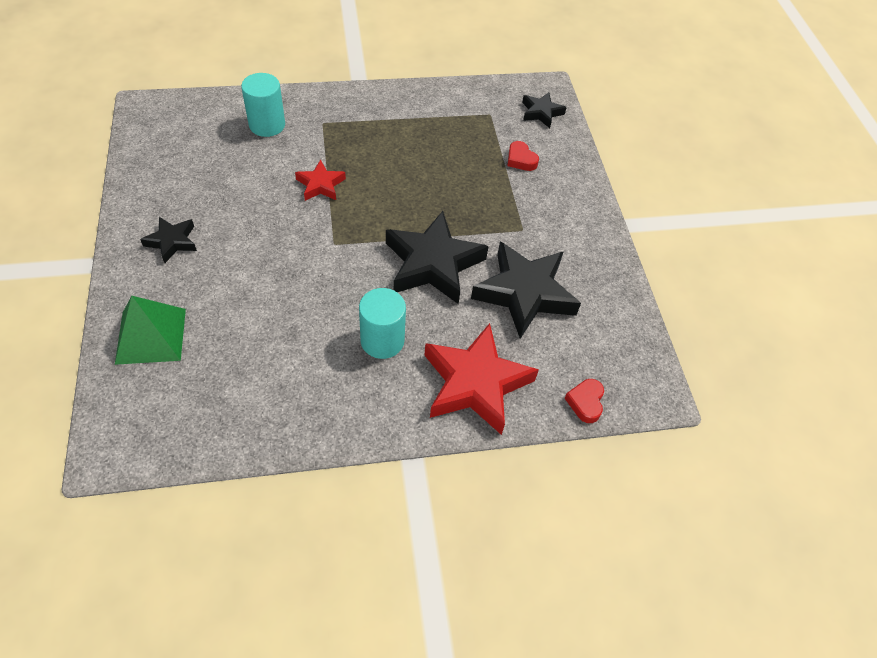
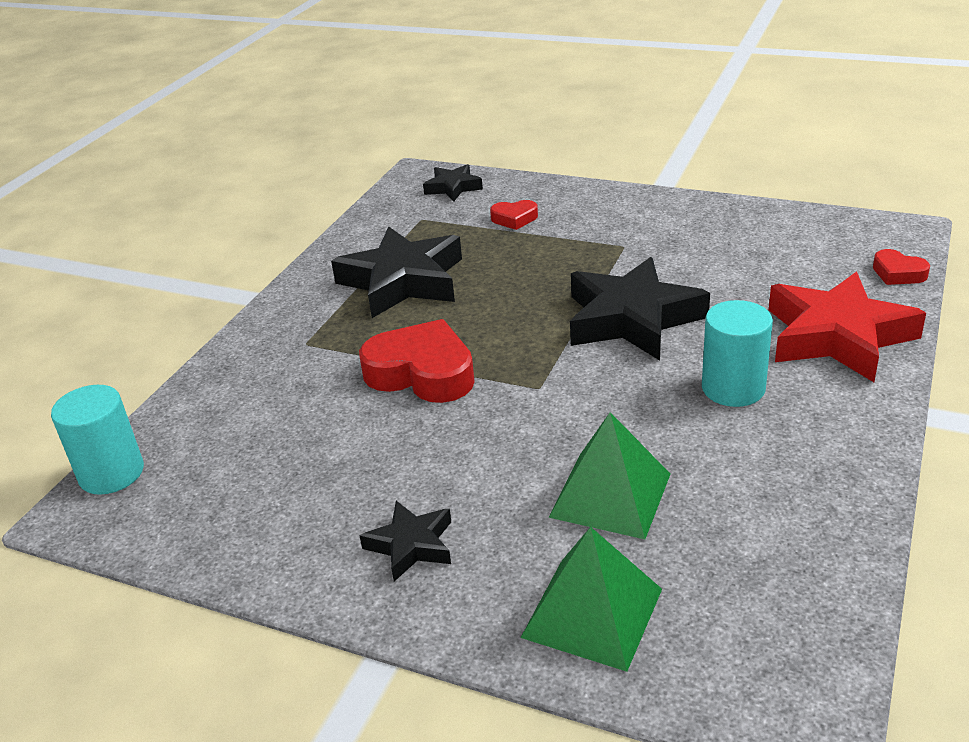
camera: 50 degrees left, 20 degrees down
turquoise cylinder [241,73,285,137] -> turquoise cylinder moved to [51,385,144,495]
red star [295,160,346,201] -> red heart [359,319,475,403]
black star [471,242,581,339] -> black star moved to [331,227,462,318]
none -> green pyramid [549,412,670,539]

